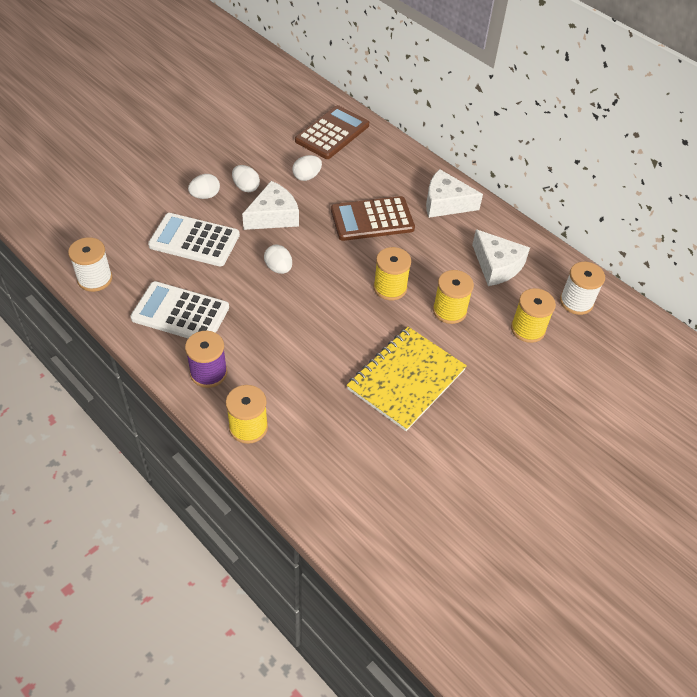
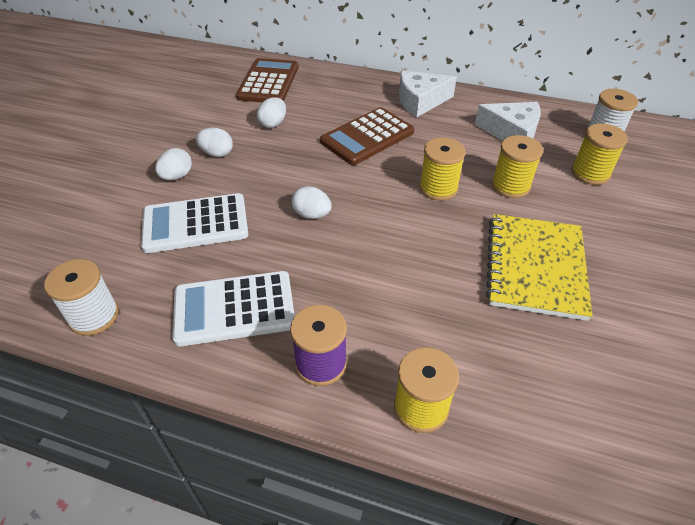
camera: 25 degrees left, 5 degrees down
white cheese [242,181,299,230] -> none

